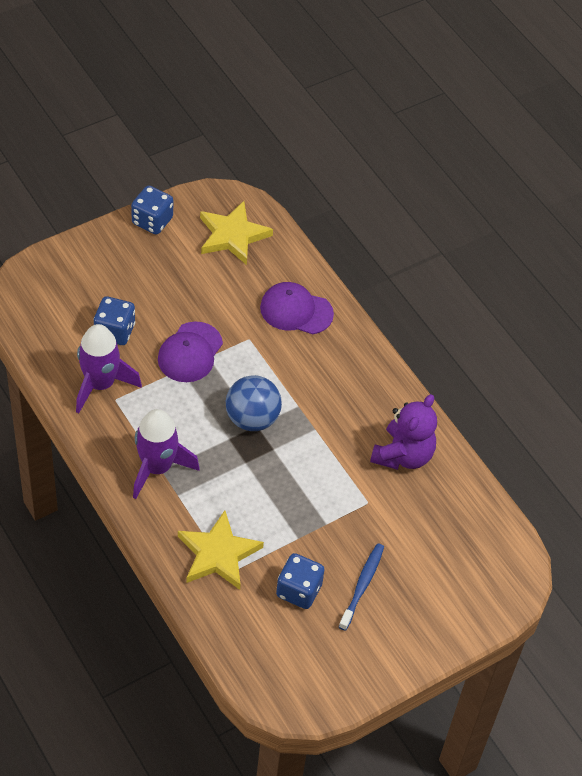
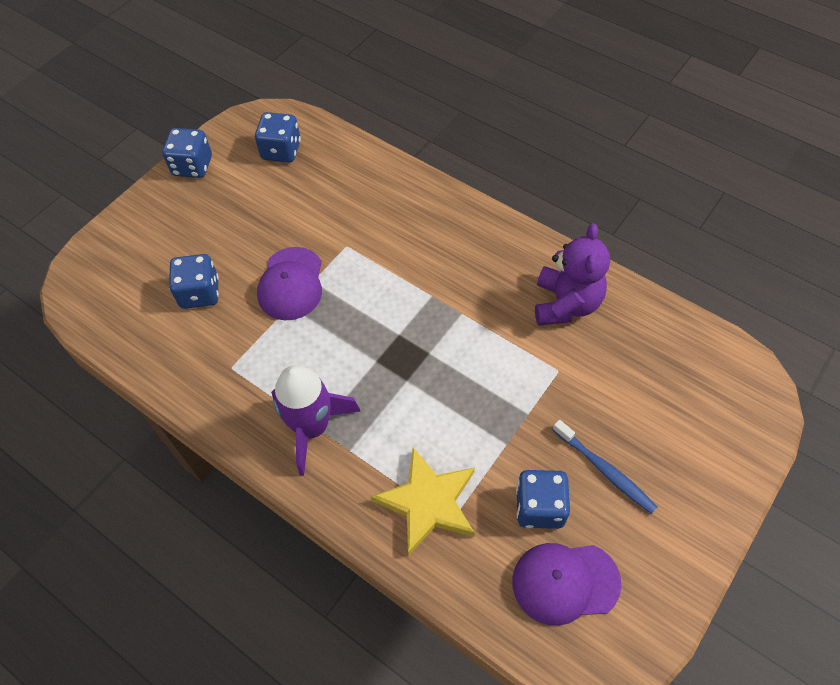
camera: 15 degrees left, 5 degrees up
purple rocket [76,324,142,413] -> none
yellow star [200,201,273,265] -> blue dice [255,112,301,162]
blue ball [226,375,282,431] -> none
purple cap [260,282,334,334] -> purple cap moved to [512,543,622,626]
blue toothbrush [339,543,384,631] -> blue toothbrush turned 135 degrees clockwise [553,420,657,514]

